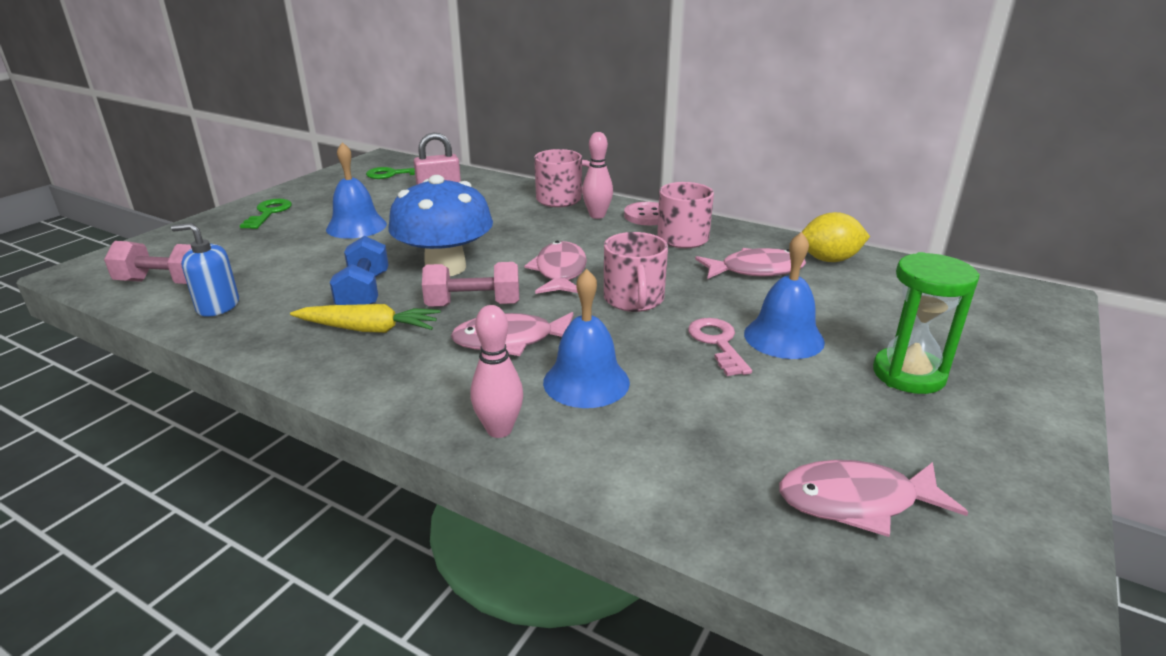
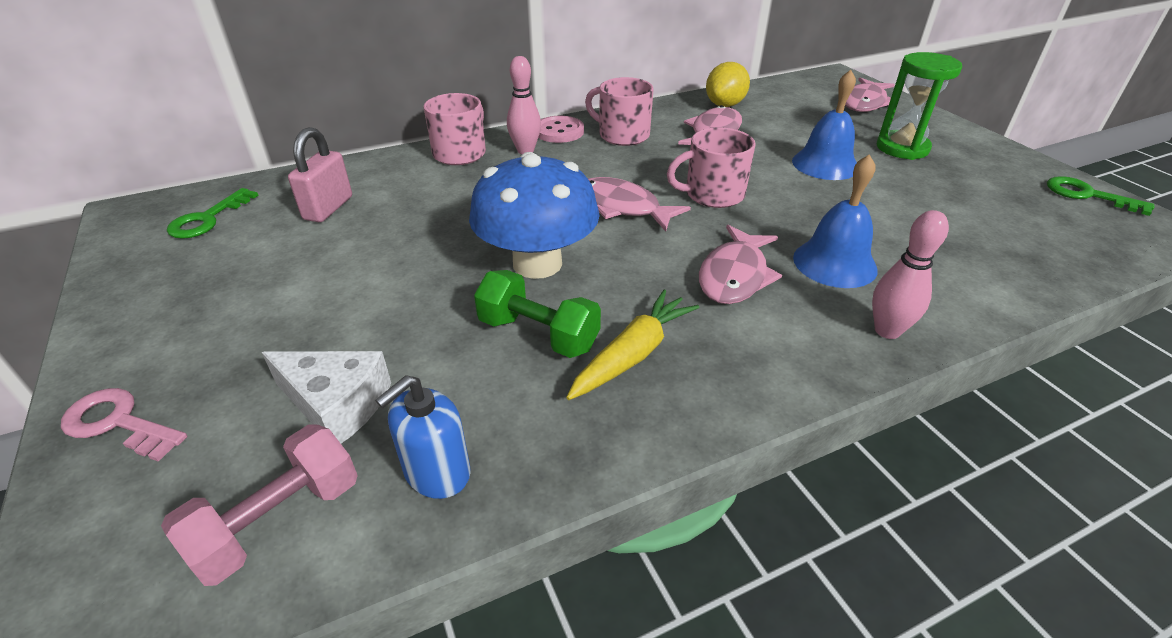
camera: 55 degrees left, 10 degrees up
green key [240,199,292,229] -> green key moved to [1047,176,1154,216]
blue bell [326,142,387,239] -> none
blue dumbbell [330,236,389,305] -> green dumbbell [474,270,601,358]
pink dumbbell [422,262,519,307] -> none
pink mug [604,232,668,312] -> pink mug turned 135 degrees clockwise [667,127,756,208]
pink key [688,318,752,376] -> pink key moved to [61,388,187,462]
pink fish [779,460,968,537] -> pink fish moved to [845,78,895,112]
none -> white cheese [262,351,391,443]

